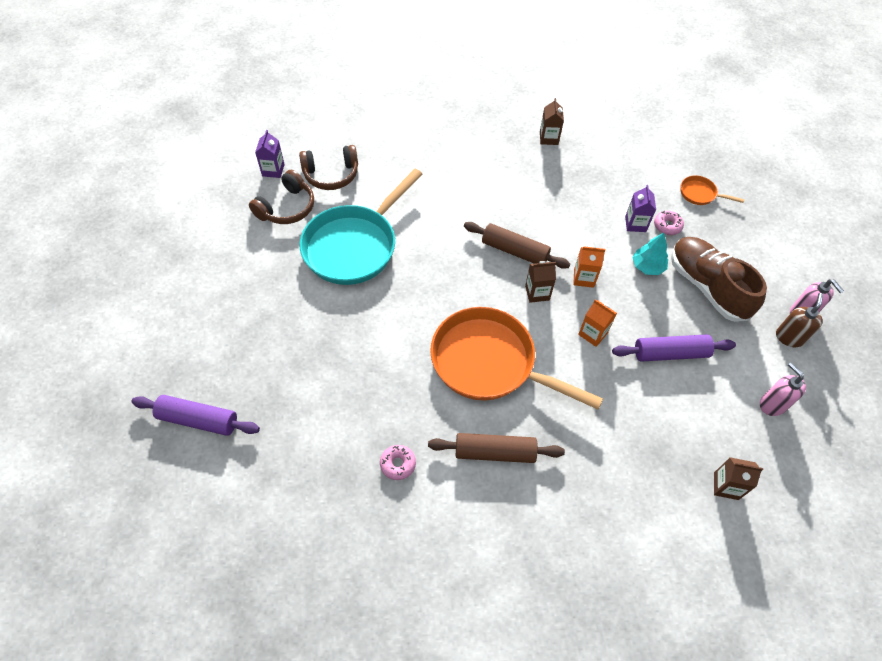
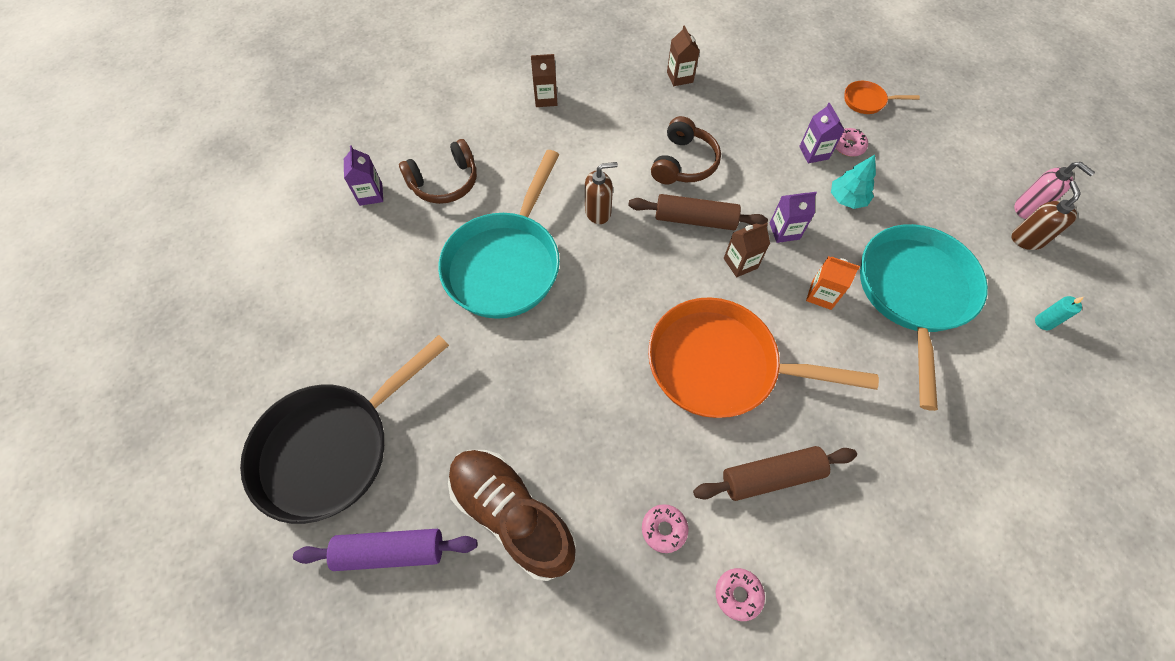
camera: 15 degrees left, 5 degrees up
brown headphones [249,169,314,224] -> brown headphones moved to [651,116,721,184]
orange carton [573,246,605,288] -> purple carton [770,192,817,243]
purple rolling pin [612,334,736,362] -> turquoise pan [860,224,988,411]
brown shoe [671,237,767,322] -> brown shoe moved to [448,450,576,581]
brown carton [714,457,763,500] -> brown carton moved to [531,54,557,107]
pink soap dispenser [760,362,806,416] -> turquoise candle [1035,296,1084,330]
none -> black pan [240,335,449,524]
none -> brown soap dispenser [585,162,618,224]
none -> pink donut [715,568,765,621]

